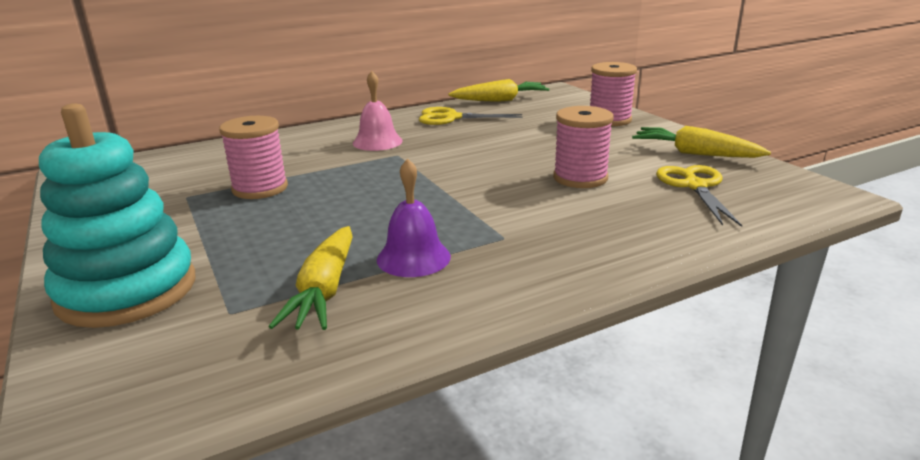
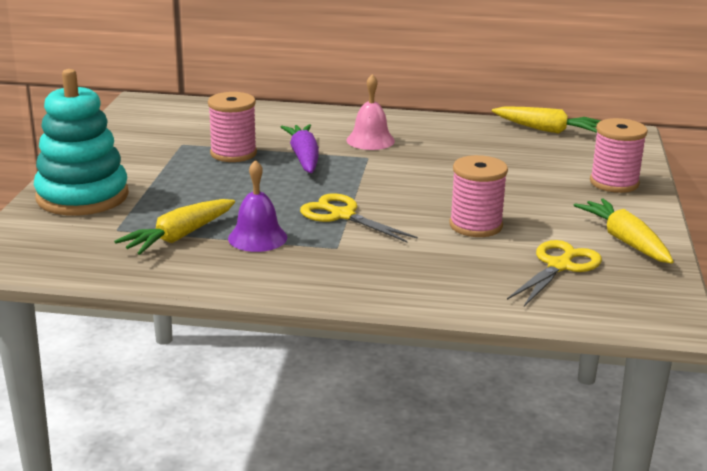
camera: 35 degrees right, 0 degrees up
yellow scissors [419,107,523,125] -> yellow scissors moved to [300,193,418,242]
none -> purple carrot [281,124,319,173]

